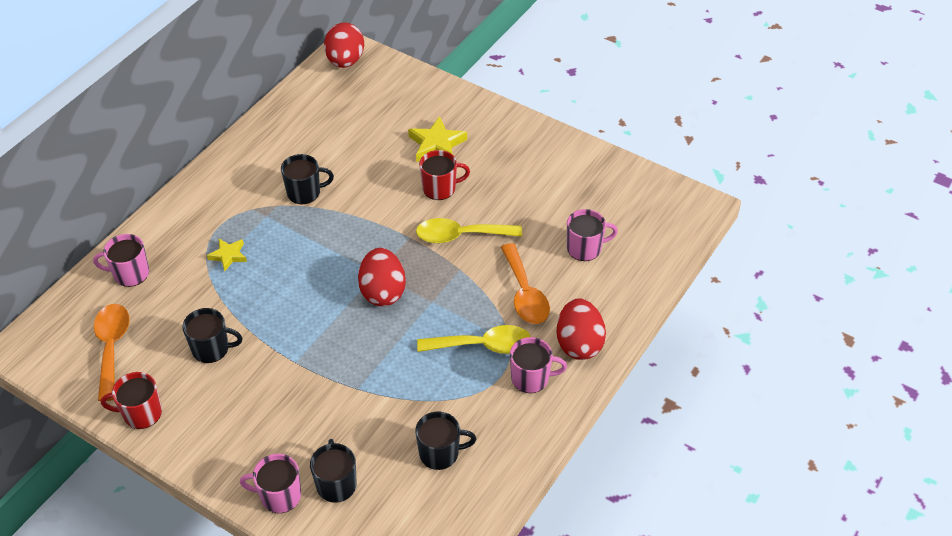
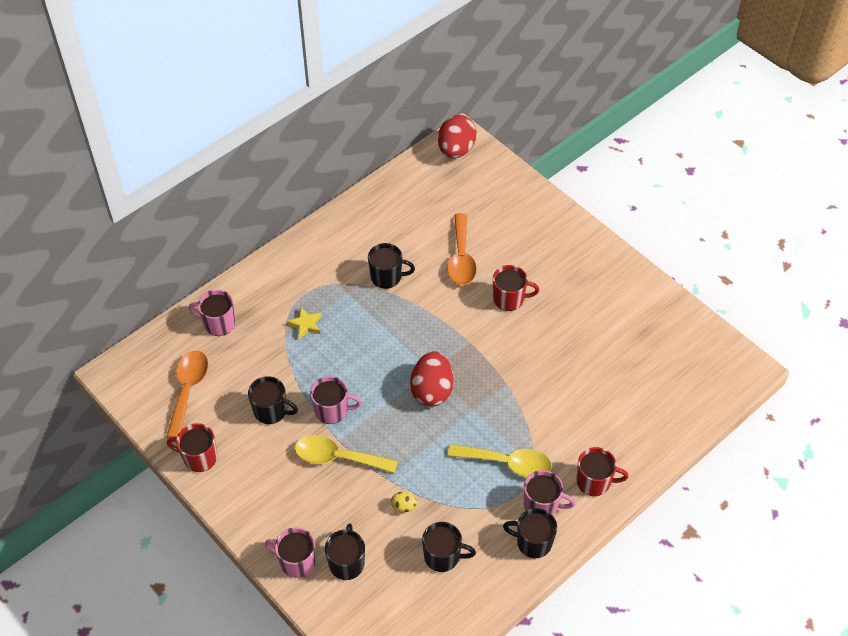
camera: 15 degrees right, 5 degrees up
yellow star [408,116,467,162] -> none
yellow spoon [416,218,522,243] -> yellow spoon moved to [295,435,398,473]
orange spoon [501,243,550,324] -> orange spoon moved to [447,213,477,285]
red egg [556,298,606,360] -> red mug [576,447,629,496]
pink mug [567,209,618,261] -> pink mug moved to [310,376,362,424]
none -> yellow egg [391,492,418,512]
none -> black mug [503,508,557,558]

